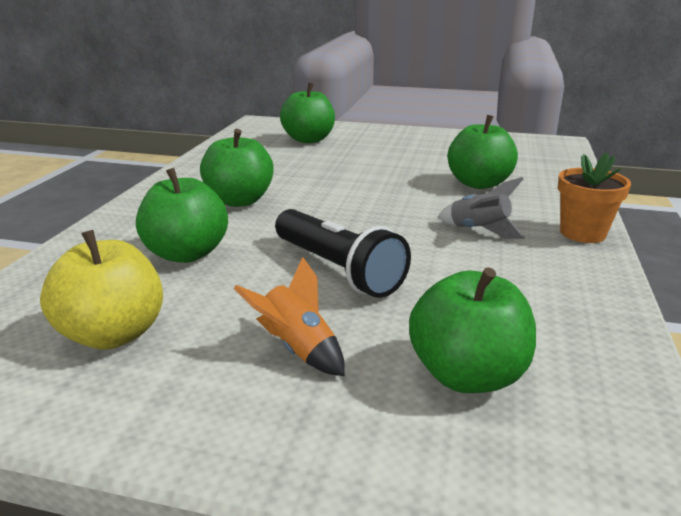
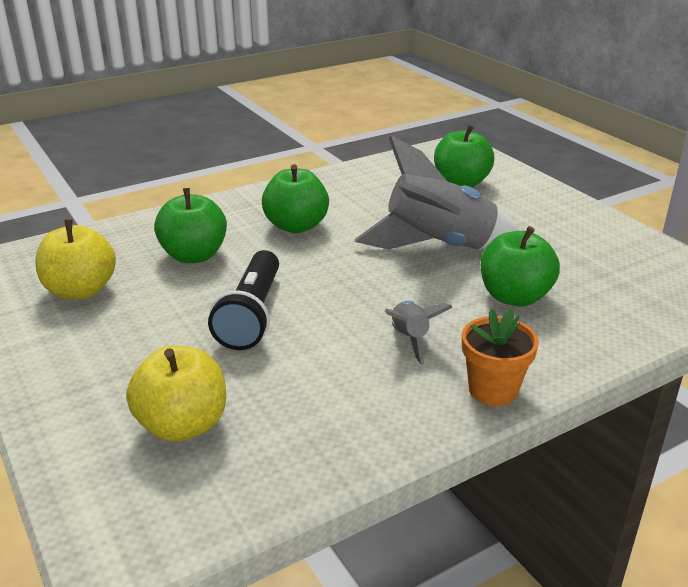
camera: 45 degrees right, 5 degrees up
orange rocket [234,257,345,376] -> none
green apple [409,267,536,393] -> yellow apple [126,346,226,442]
none -> grey rocket [355,136,519,249]

